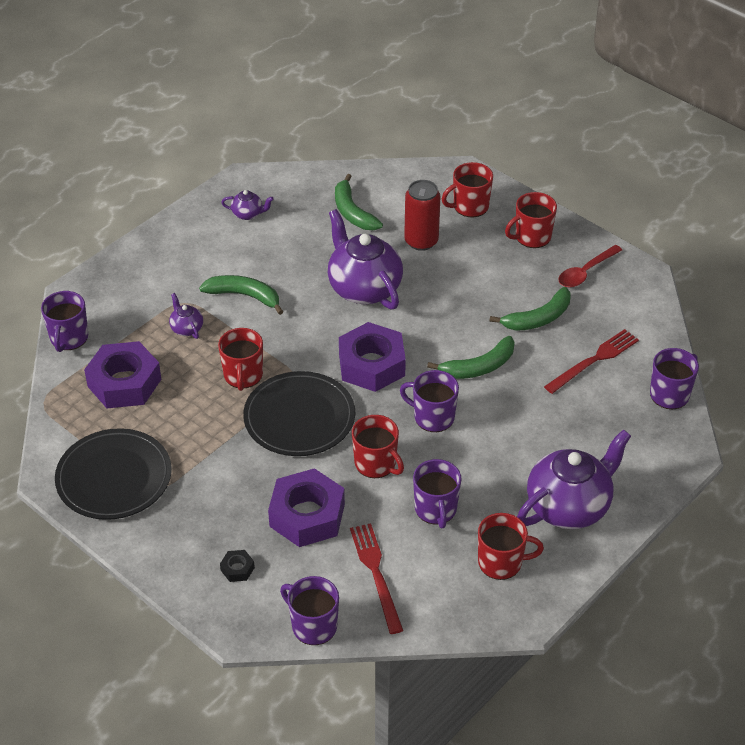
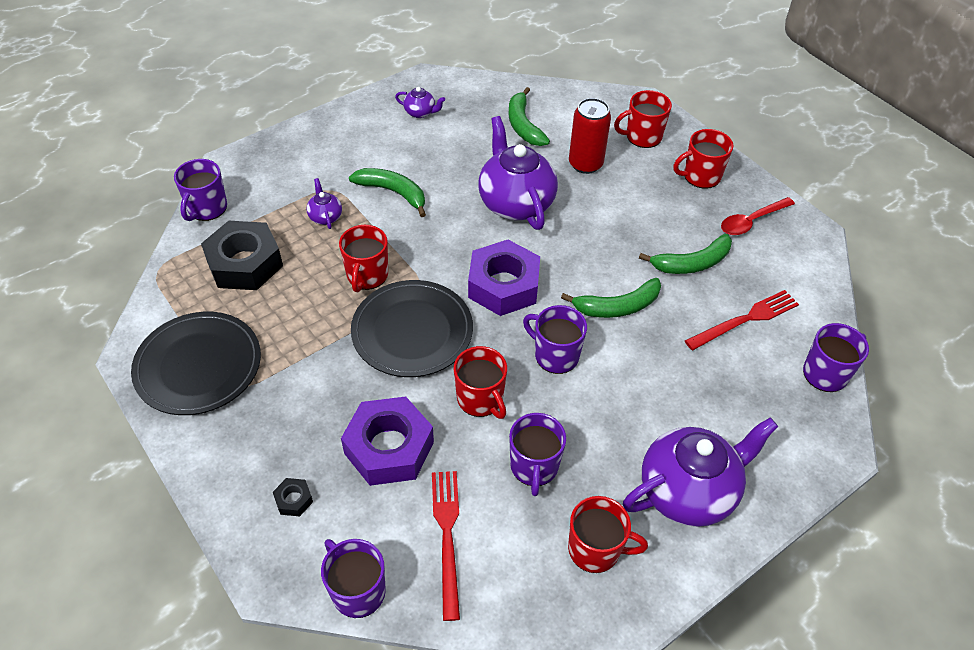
camera: 10 degrees right, 5 degrees up
purple nut [84,341,162,408] -> black nut [201,221,283,290]

